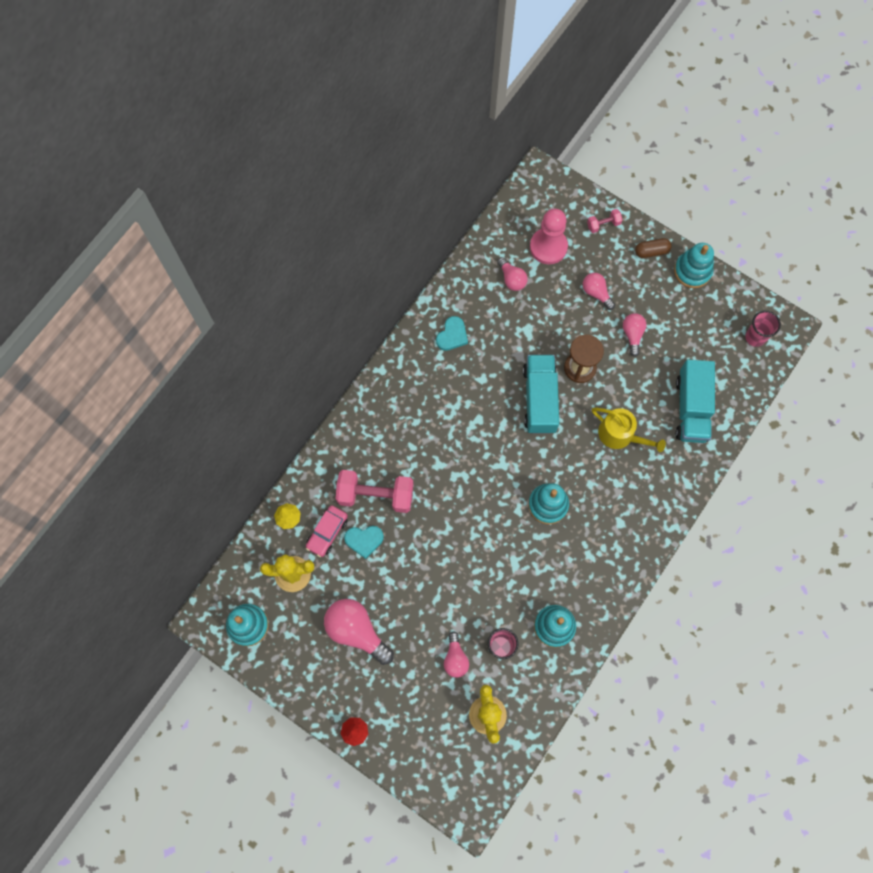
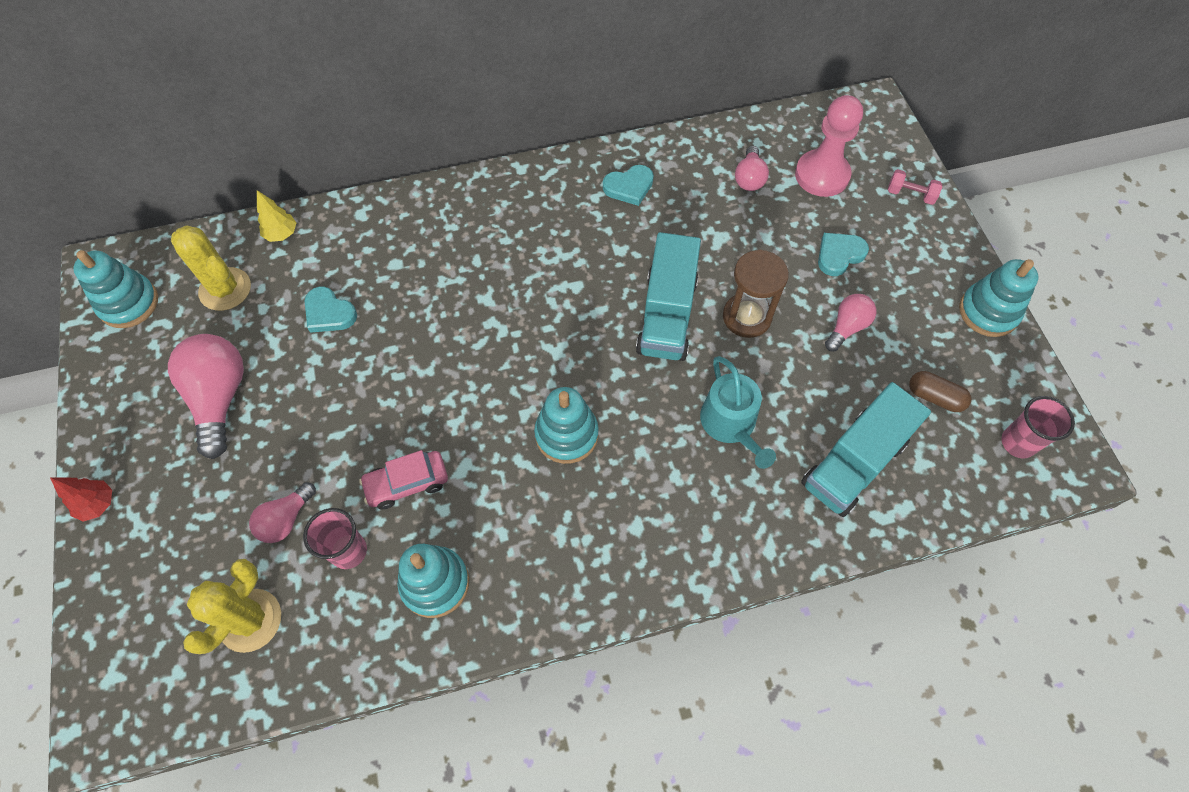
camera: 40 degrees right, 10 degrees down
pink car [306,505,348,557] -> pink car moved to [359,450,448,510]
pink dumbbell [336,470,413,513] -> none
turquoise truck [523,355,559,434] -> turquoise truck turned 150 degrees clockwise [636,232,701,361]
pink light bulb [583,273,615,310] -> turquoise heart [818,233,869,276]
yellow watering can [592,408,666,452] -> turquoise watering can [700,356,776,469]
brown capsule [635,238,672,258] -> brown capsule moved to [909,371,971,412]

